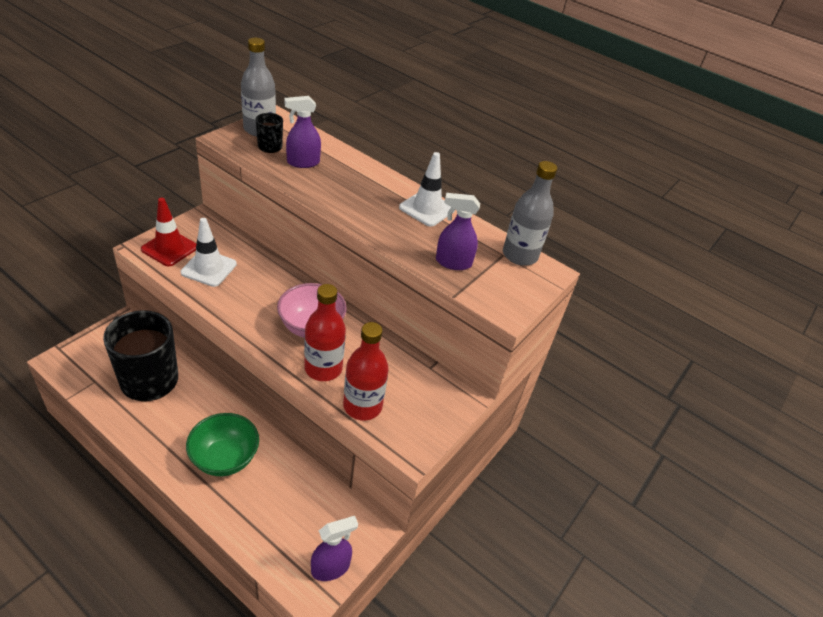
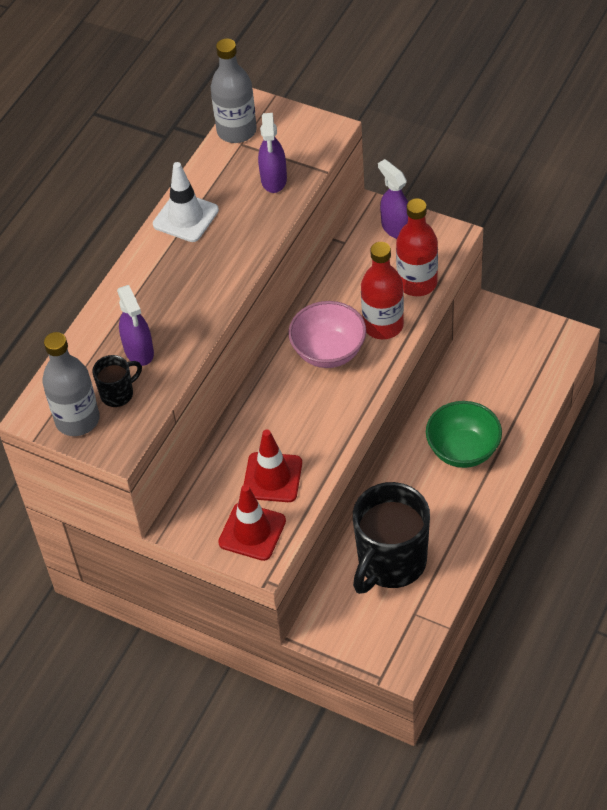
camera: 90 degrees left, 10 degrees up
white traffic cone [181,218,237,287] -> red traffic cone [244,429,302,502]
purple spray bottle [311,516,358,581] -> purple spray bottle moved to [378,159,408,239]

